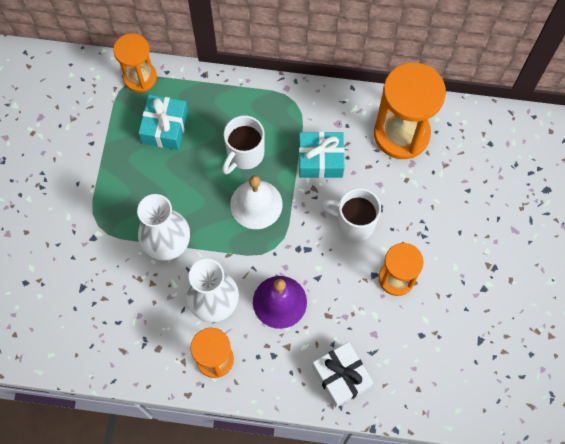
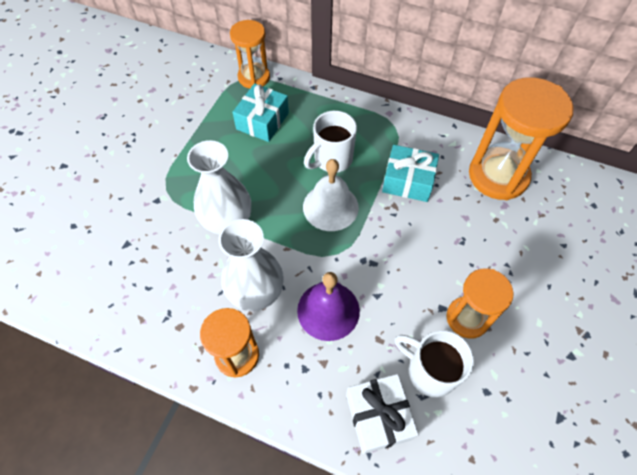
camera: 15 degrees right, 10 degrees down
white mug [321,188,381,241] -> white mug moved to [395,330,474,398]

